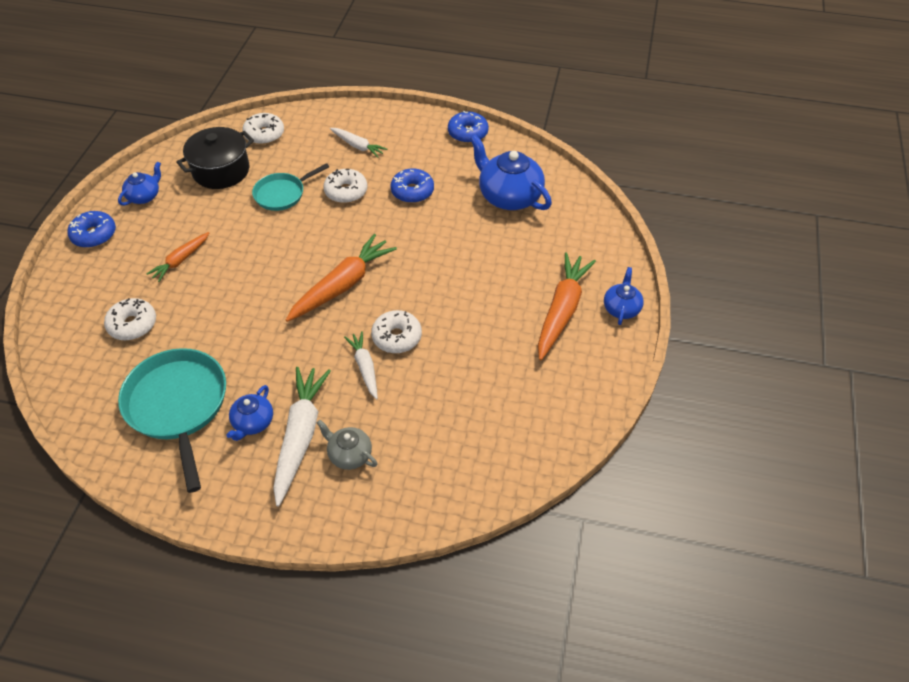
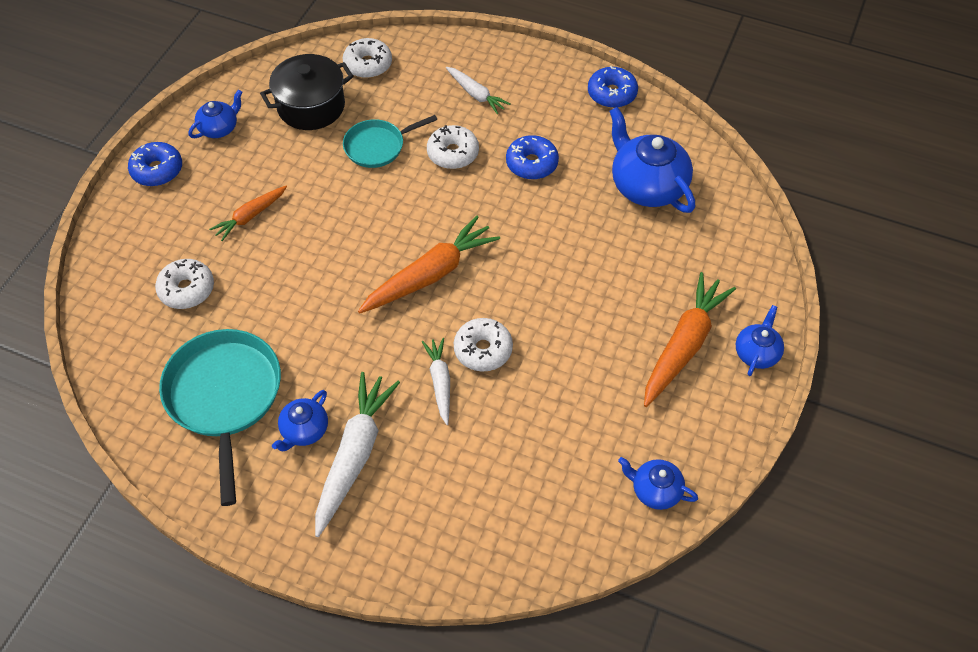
camera: 10 degrees right, 5 degrees up
grey teapot [316,420,377,470] -> none
none -> blue teapot [618,457,698,510]

